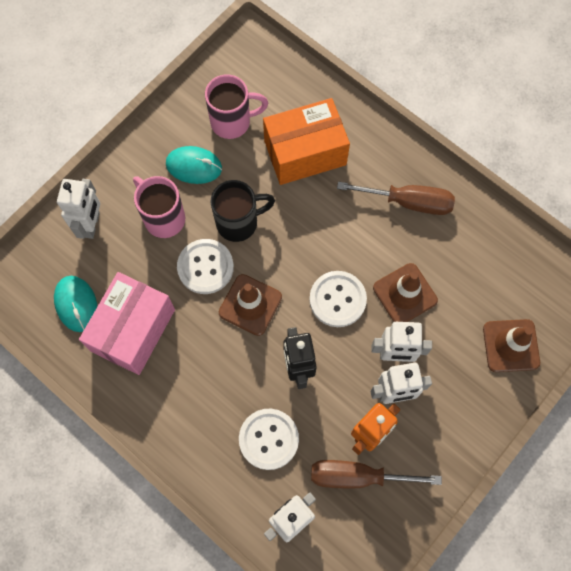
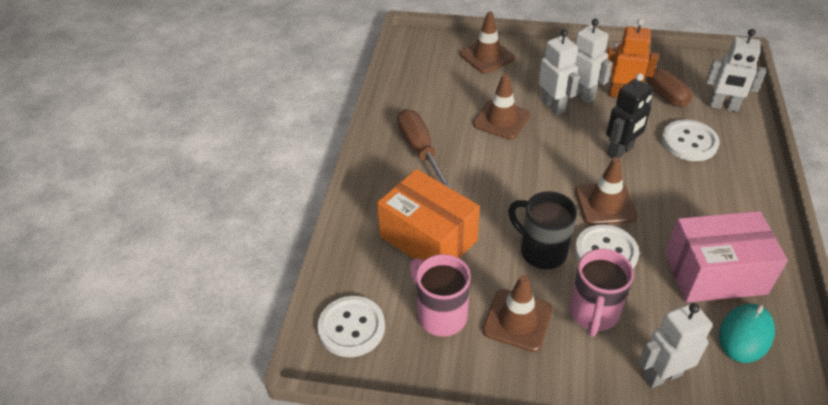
camera: 120 degrees left, 25 degrees down
turquoise mouse [166,146,222,184] -> brown traffic cone [482,275,553,352]
white button [309,271,367,327] -> white button moved to [317,296,385,357]

